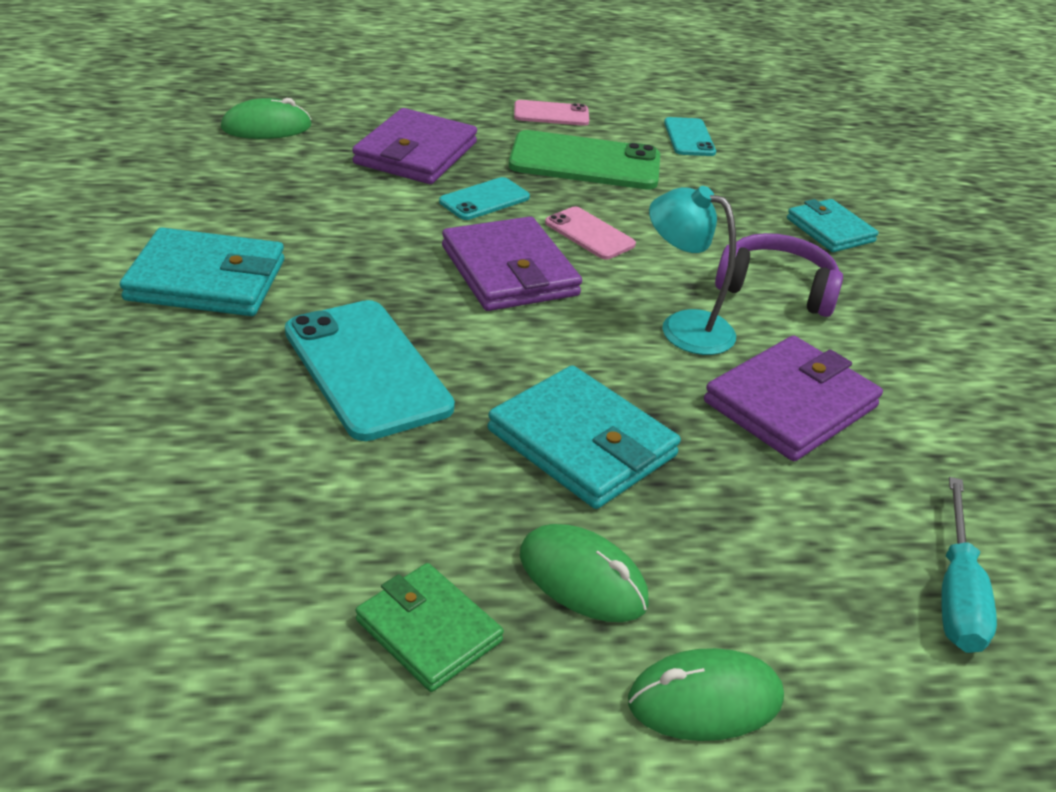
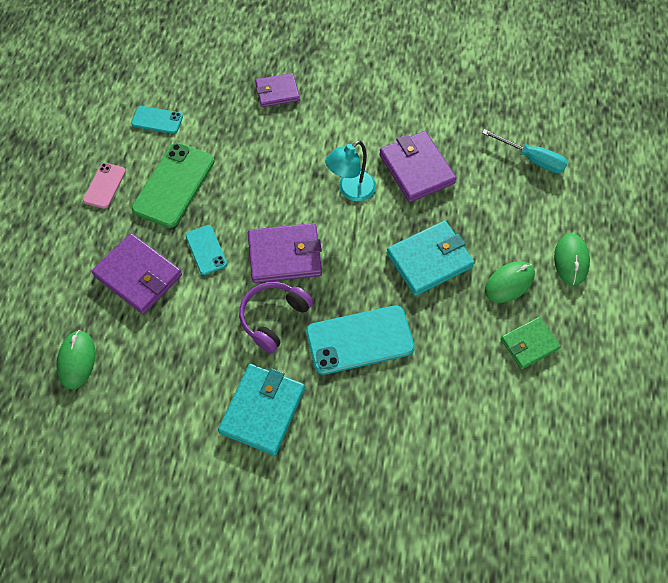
camera: 70 degrees left, 25 degrees up
pink phone [545,207,636,260] -> none
purple headphones [715,233,843,317] -> purple headphones moved to [239,282,313,353]
turquoise wallet [787,199,879,252] -> purple wallet [255,73,300,107]

